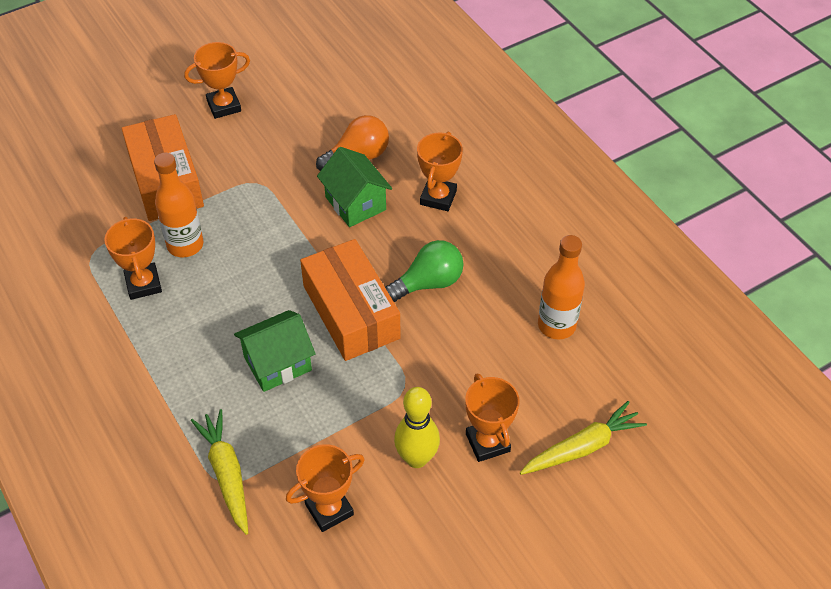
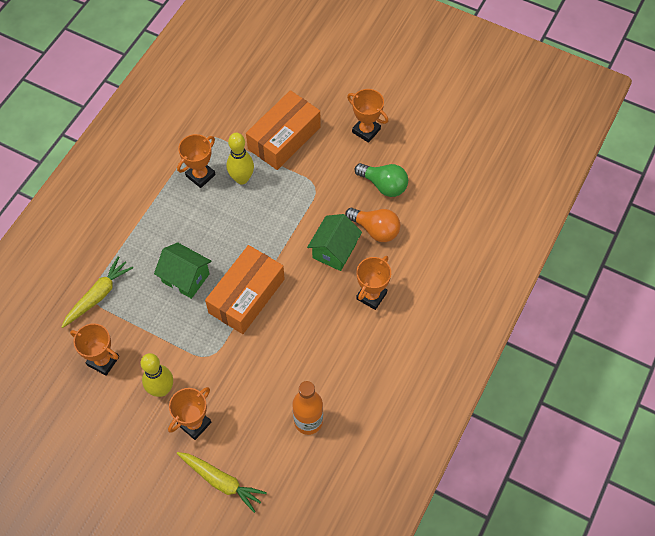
camera: 60 degrees right, 10 degrees up
orange bottle [154,153,203,258] -> yellow bowling pin [226,133,254,184]
green light bulb [385,240,463,302] -> green light bulb moved to [354,163,408,197]
orange trophy [417,132,463,211] -> orange trophy turned 45 degrees counterclockwise [356,256,391,310]

